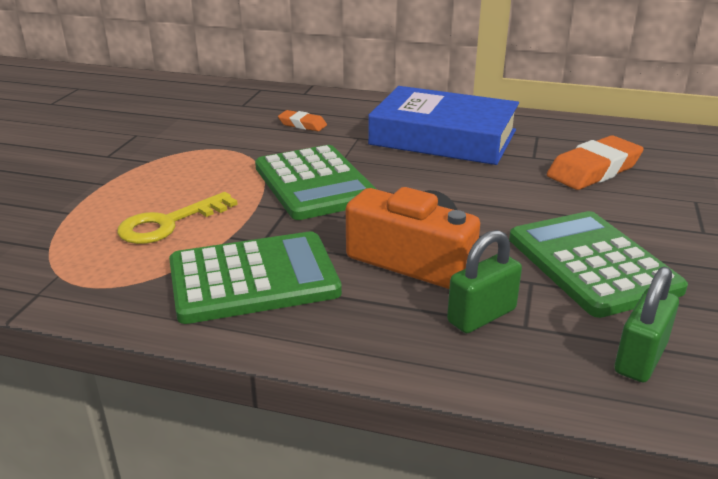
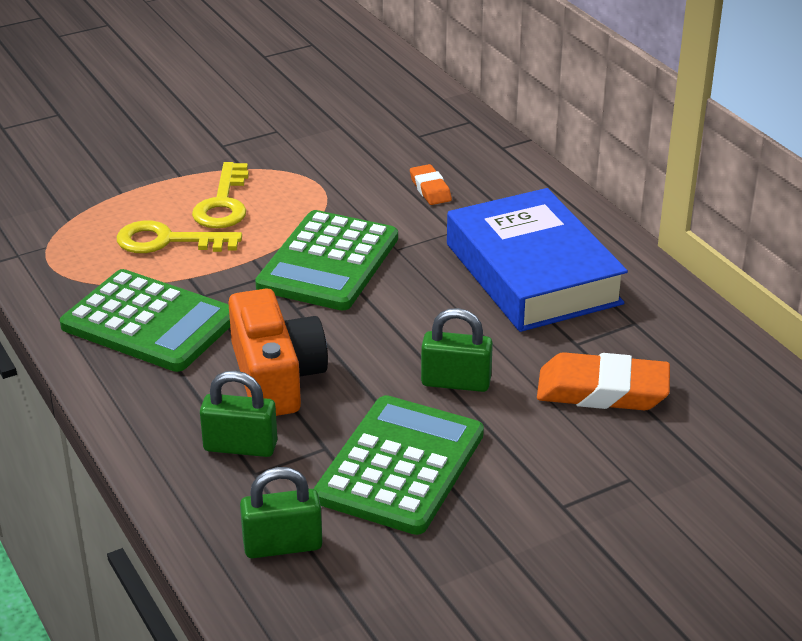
camera: 45 degrees right, 5 degrees up
none -> yellow key [192,162,249,228]
none -> green padlock [421,308,493,392]

